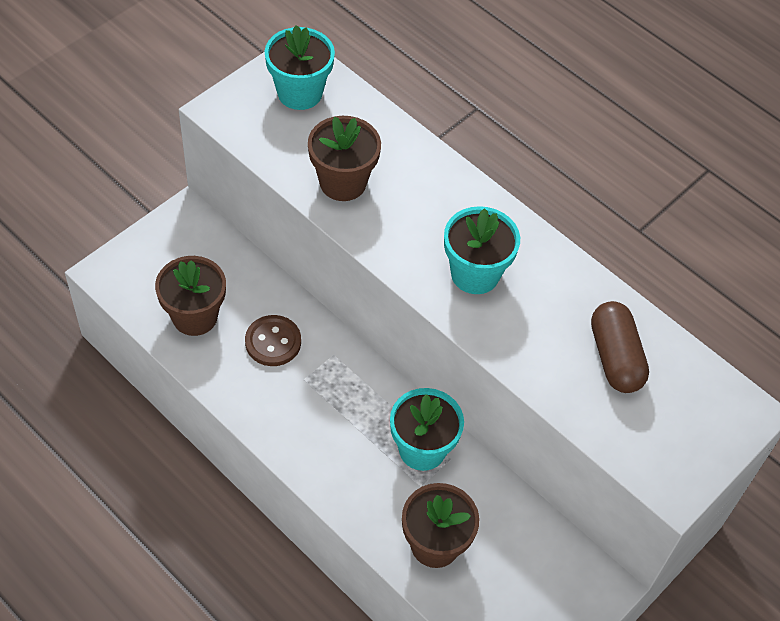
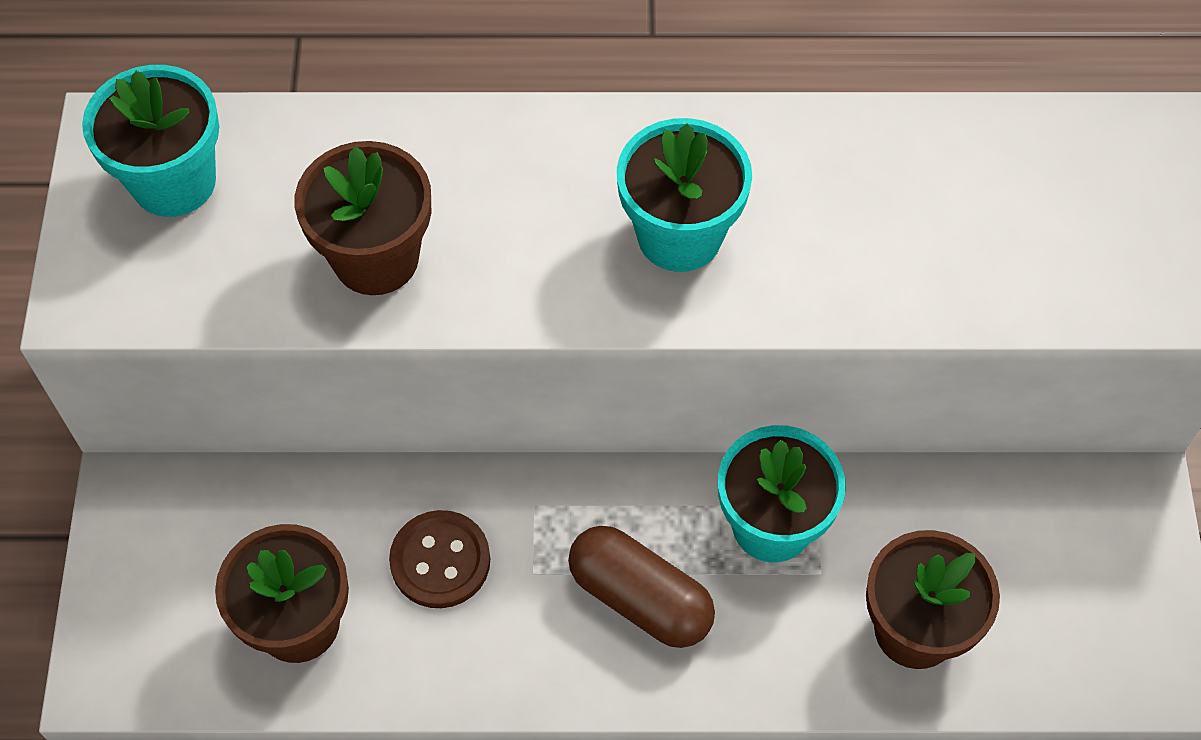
camera: 40 degrees left, 5 degrees up
brown capsule [591,301,649,393] -> brown capsule moved to [568,526,715,648]

